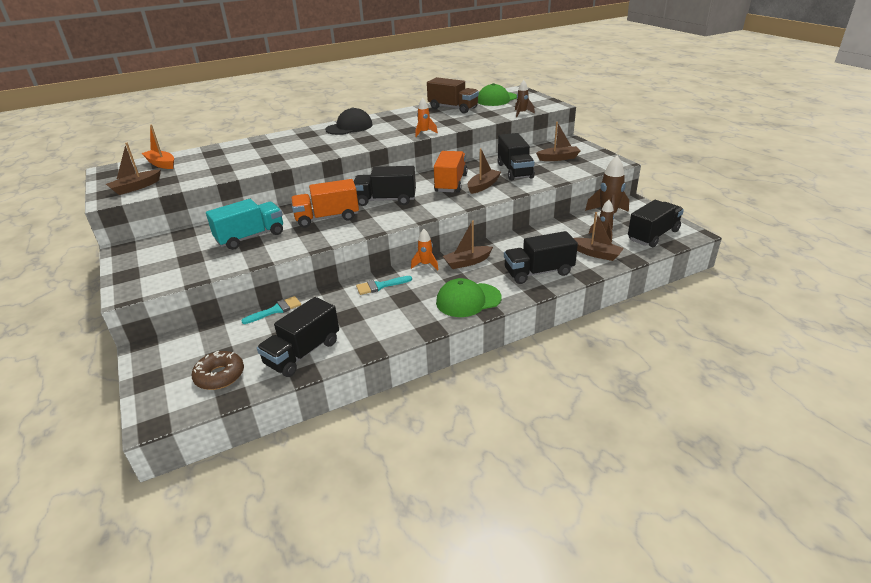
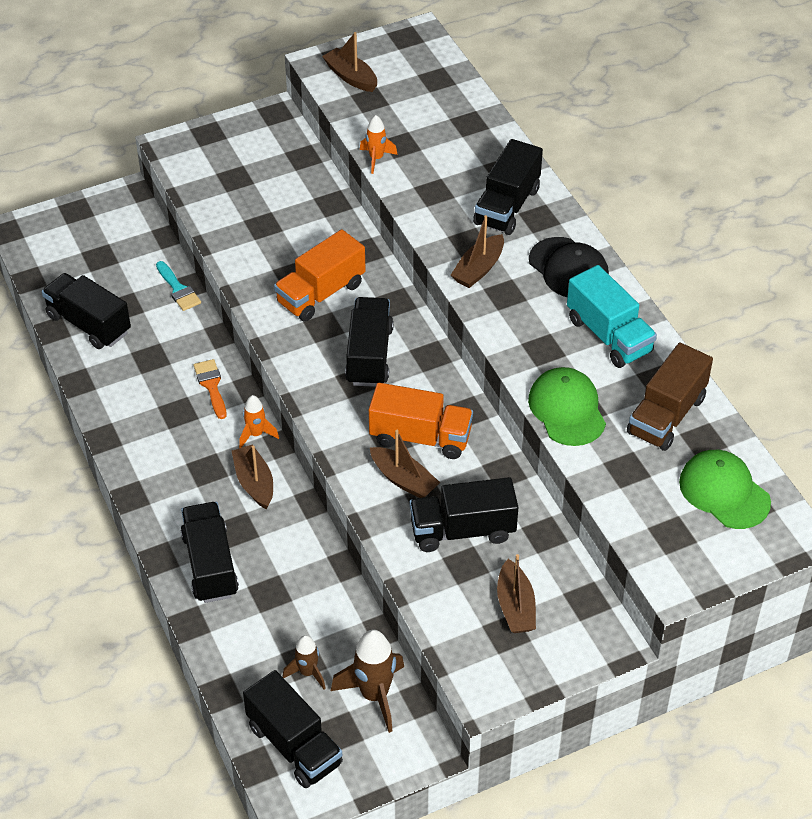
camera: 90 degrees right, 15 degrees up
orange boat [141,125,174,169] -> none
brown donut [191,351,244,390] -> none
turquoise truck [206,199,283,250] -> turquoise truck moved to [567,265,657,368]
orange truck [291,179,359,227] -> orange truck turned 120 degrees counterclockwise [274,229,366,322]
turquoise brush [356,276,412,295] -> orange brush [194,359,227,419]
orange rocket [415,98,438,137] -> orange rocket moved to [360,115,398,174]
green cap [436,278,502,317] -> green cap moved to [528,367,606,446]
brown rocket [515,80,535,117] -> none
brown boat [574,212,624,261] -> brown boat moved to [451,215,504,288]
none -> black truck [473,139,543,235]

